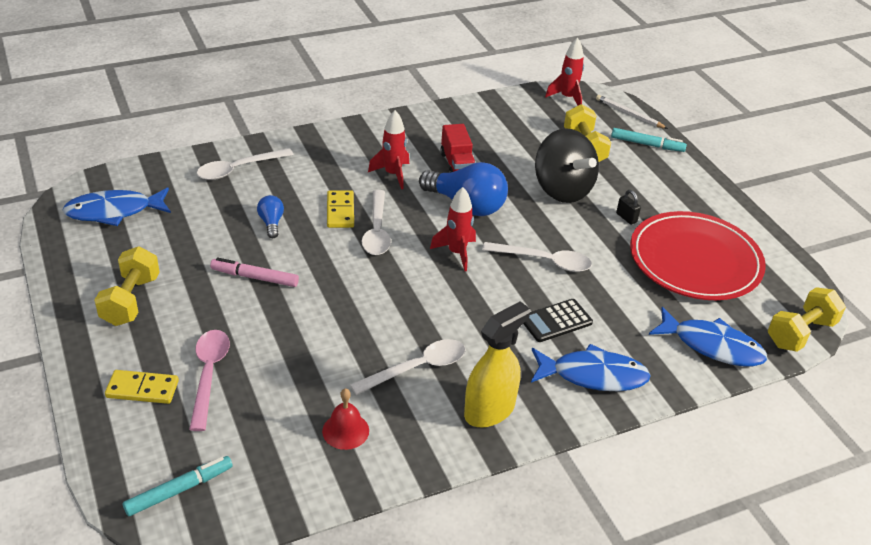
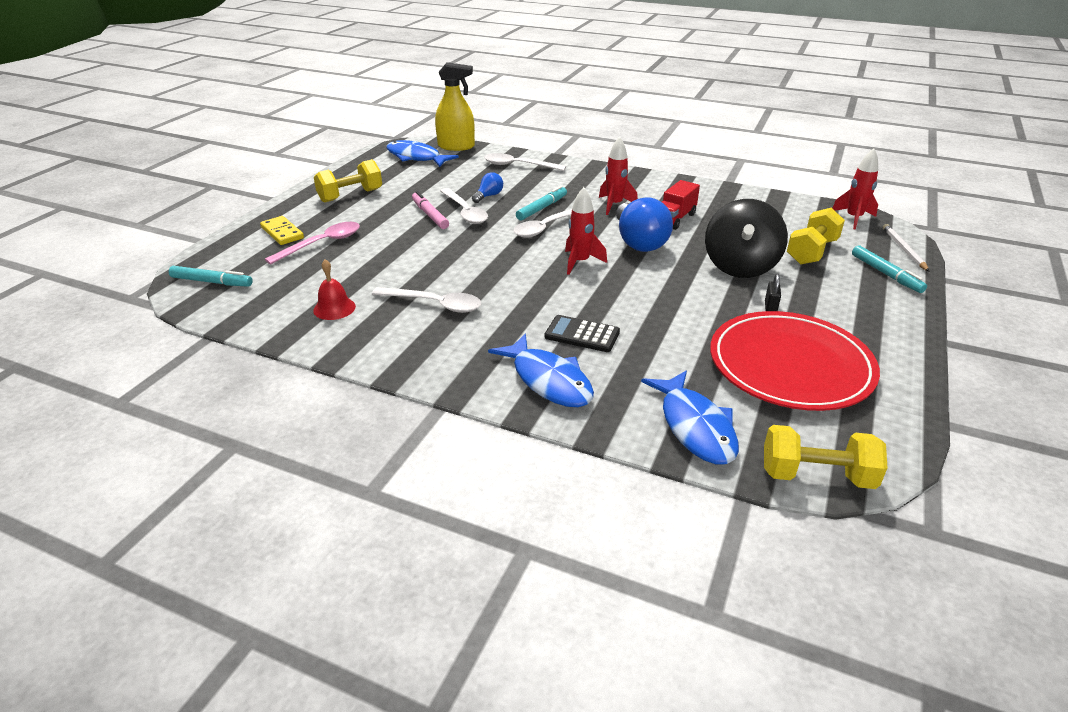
camera: 50 degrees right, 5 degrees down
yellow domino [327,190,354,228] -> turquoise marker [516,186,567,220]
yellow spray bottle [464,301,530,428] -> yellow spray bottle moved to [435,62,475,151]
white spoon [482,242,592,272] -> white spoon moved to [440,188,488,224]

